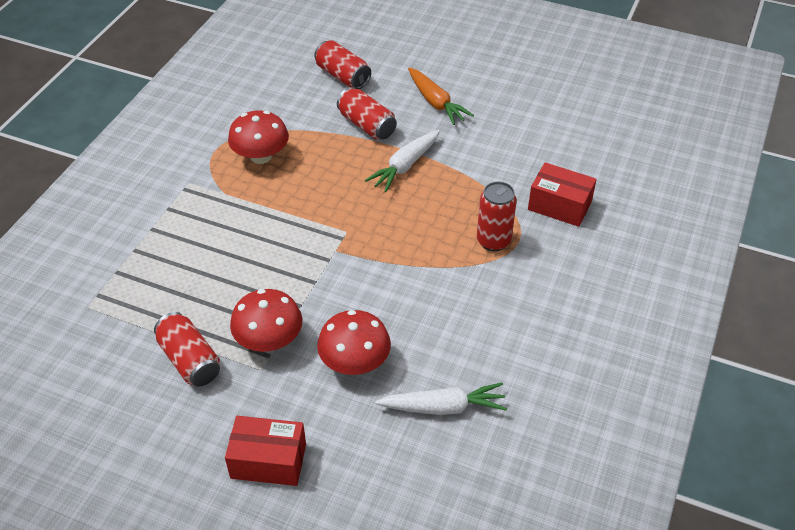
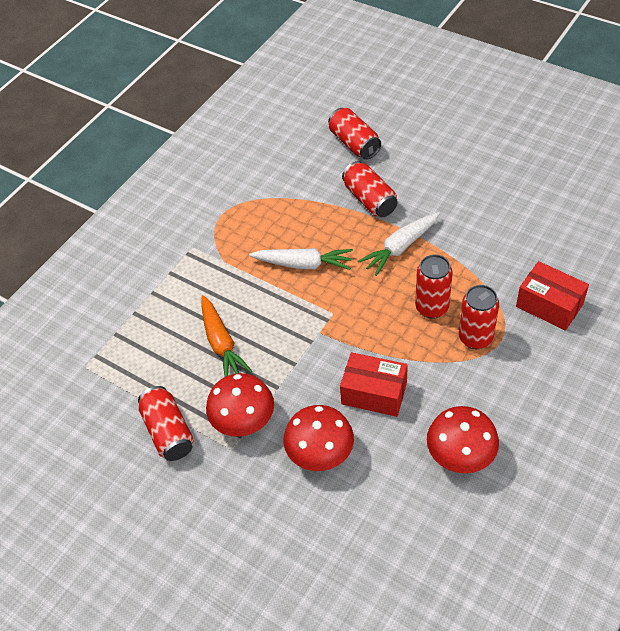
camera: 15 degrees right, 5 degrees up
red box [225,416,306,486] -> red box moved to [340,352,408,417]
red mushroom [228,110,289,164] -> red mushroom moved to [427,406,499,473]
white carrot [375,383,507,415] -> white carrot moved to [249,248,353,270]
orange carrot [408,68,474,125] -> orange carrot moved to [201,295,252,377]
none -> red can [415,255,453,319]

